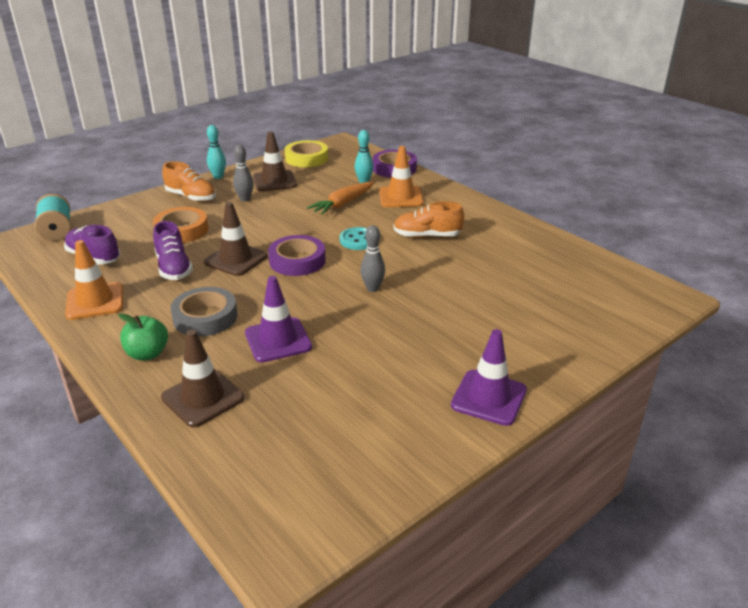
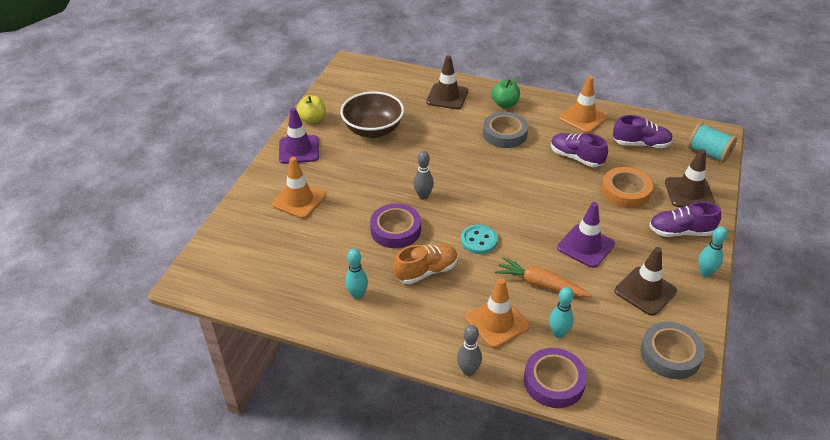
camera: 150 degrees right, 10 degrees up
orange shoe [162,161,216,202] -> purple shoe [649,202,721,237]
brown traffic cone [204,202,268,276] -> brown traffic cone moved to [665,149,715,207]
grey bowling pin [233,145,254,202] -> grey bowling pin moved to [457,325,482,376]
purple traffic cone [245,276,312,362] -> purple traffic cone moved to [557,202,615,268]
purple tape [268,235,326,276] -> purple tape moved to [370,203,421,248]
yellow tape [284,140,328,167] -> grey tape [641,322,705,379]
orange carrot [307,182,374,215] -> orange carrot turned 75 degrees counterclockwise [495,257,591,297]
none -> orange traffic cone [272,157,326,219]
none -> yellow apple [297,95,326,124]
none -> brown bowl [340,91,404,138]
none -> turquoise bowling pin [345,249,368,299]

